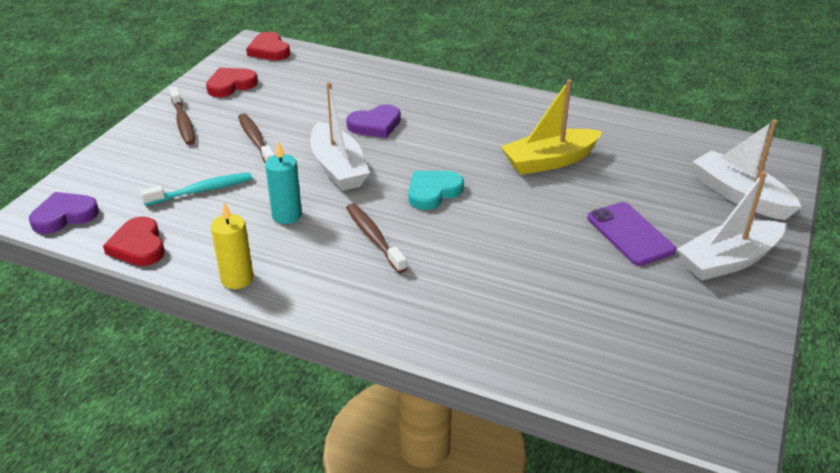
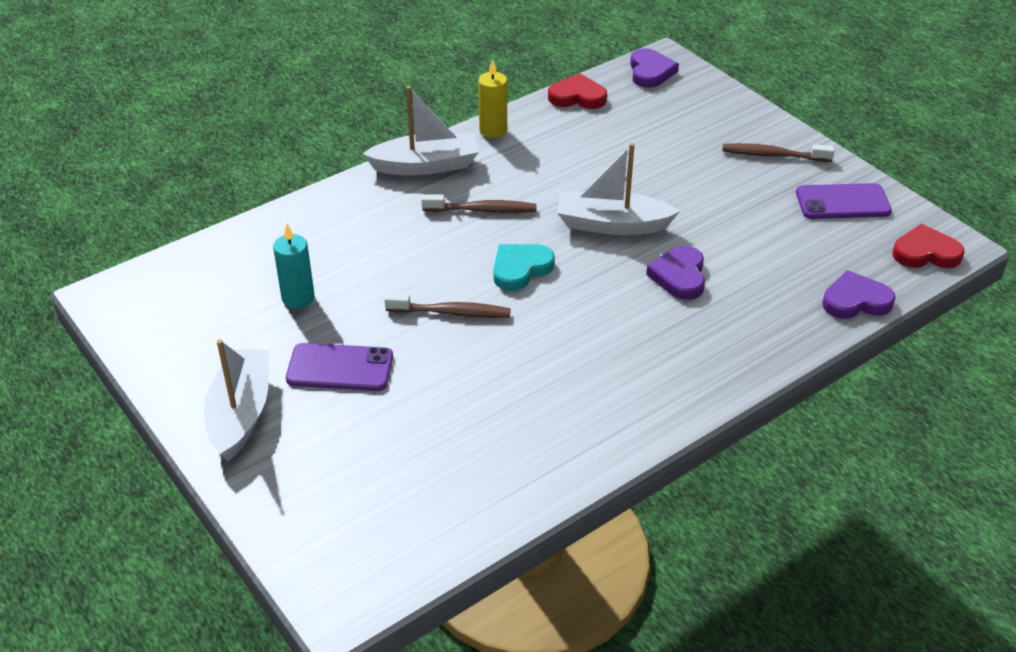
camera: 120 degrees right, 5 degrees up
turquoise toothbrush [140,172,252,206] -> none
red heart [206,68,258,97] -> purple phone [796,183,892,219]
brown toothbrush [238,113,275,163] -> brown toothbrush moved to [385,293,511,318]
turquoise candle [265,141,302,224] -> turquoise candle moved to [273,224,315,308]
turquoise heart [409,171,464,210] -> turquoise heart turned 120 degrees counterclockwise [493,244,555,291]
yellow boat [501,79,603,175] -> none
white boat [692,119,801,220] -> white boat moved to [363,86,479,175]
none -> purple heart [822,270,896,319]

